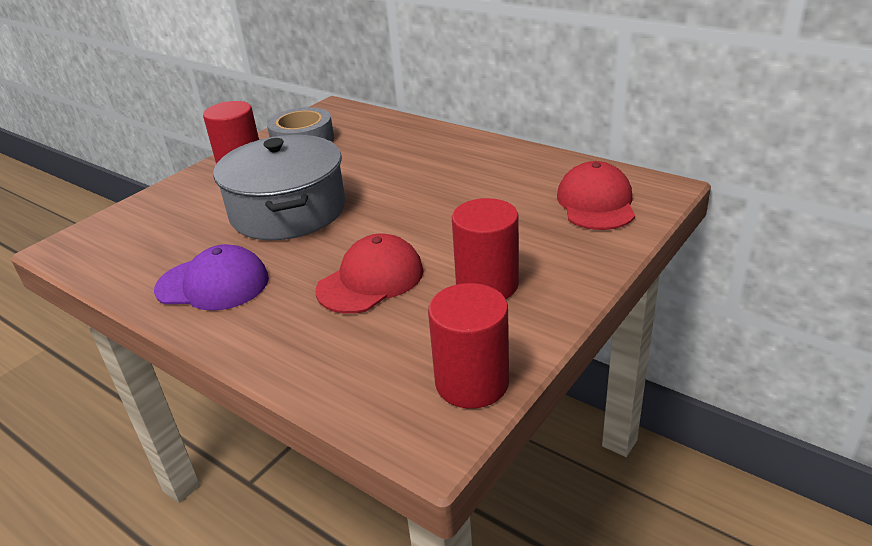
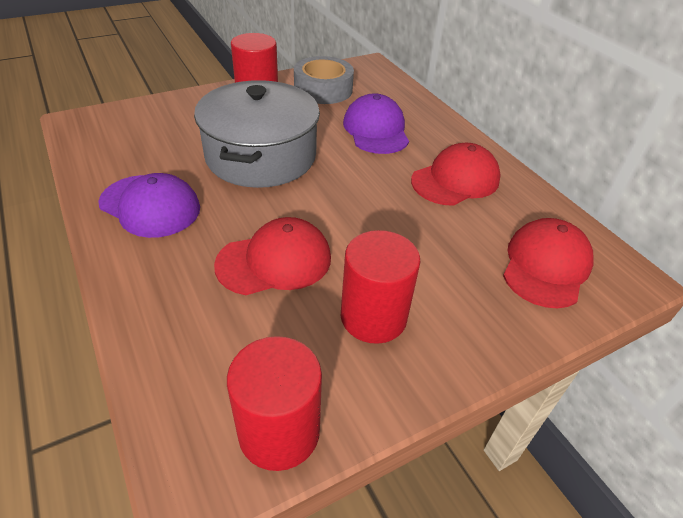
camera: 20 degrees right, 10 degrees up
none -> purple cap [343,94,409,154]
none -> red cap [411,143,501,206]

